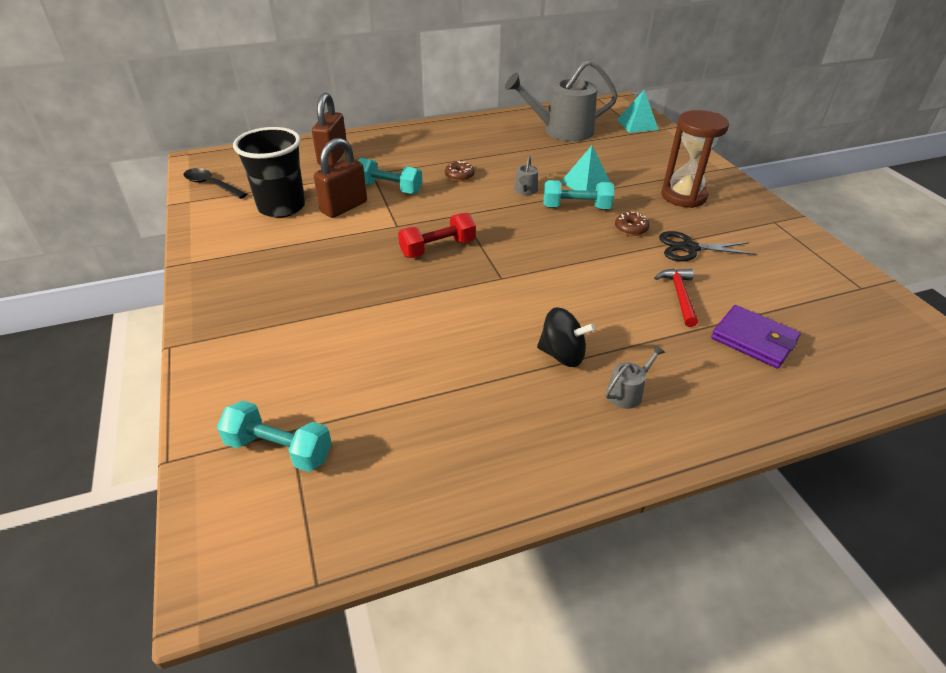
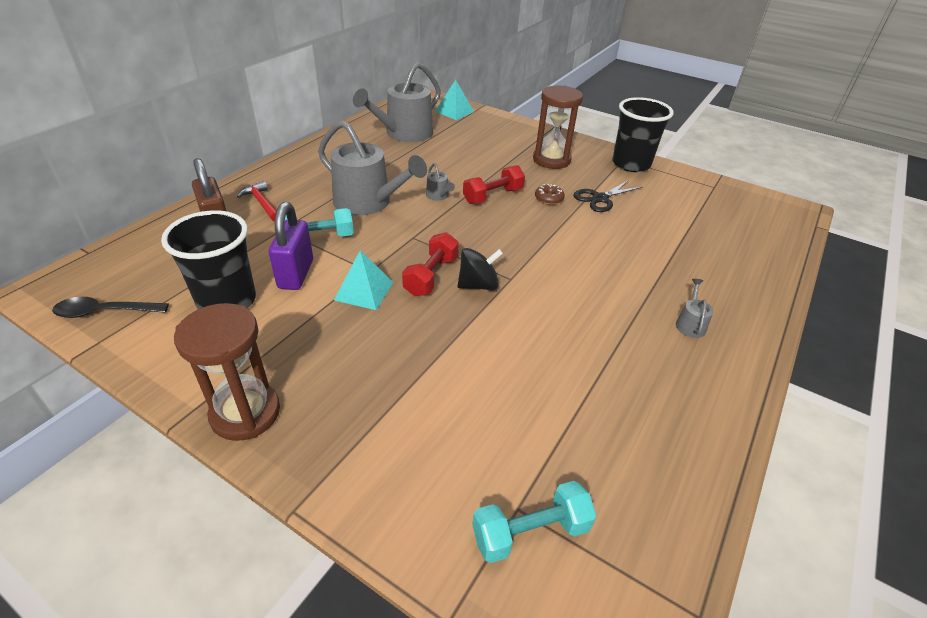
camera: 40 degrees left, 0 degrees up
brown padlock [314,138,367,218] -> purple padlock [269,202,313,290]
brown donut [445,161,475,181] -> grey watering can [318,120,427,215]
black spinning top [537,307,595,367] -> black spinning top moved to [458,248,503,291]
turquoise dumbbell [543,180,614,209] -> red dumbbell [463,165,525,204]
turquoise pyramid [561,146,610,191] -> turquoise pyramid moved to [334,250,393,310]
red hammer [655,269,698,327] -> red hammer moved to [237,181,277,221]
purple wallet [711,305,801,369] -> none
none -> brown hourglass [174,303,280,441]
none -> black cup [612,97,674,172]

